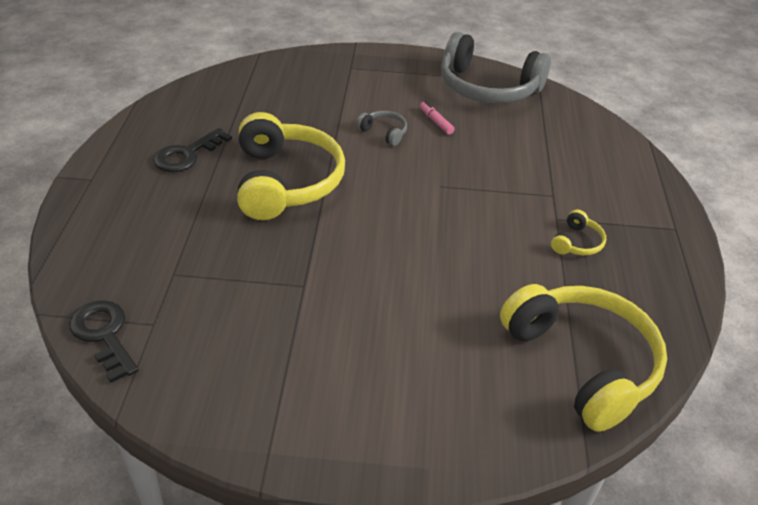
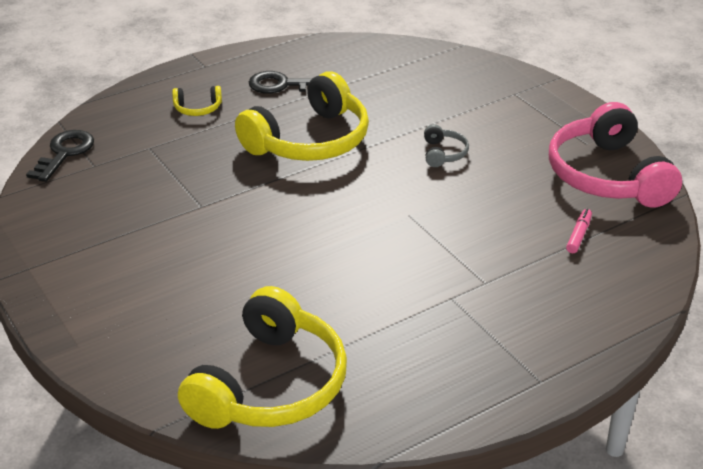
camera: 55 degrees right, 5 degrees down
pink marker [420,101,455,135] -> pink marker moved to [566,209,592,253]
grey headphones [441,32,551,104] -> pink headphones [549,102,682,208]
yellow headphones [551,210,606,255] -> yellow headphones moved to [172,86,222,116]

